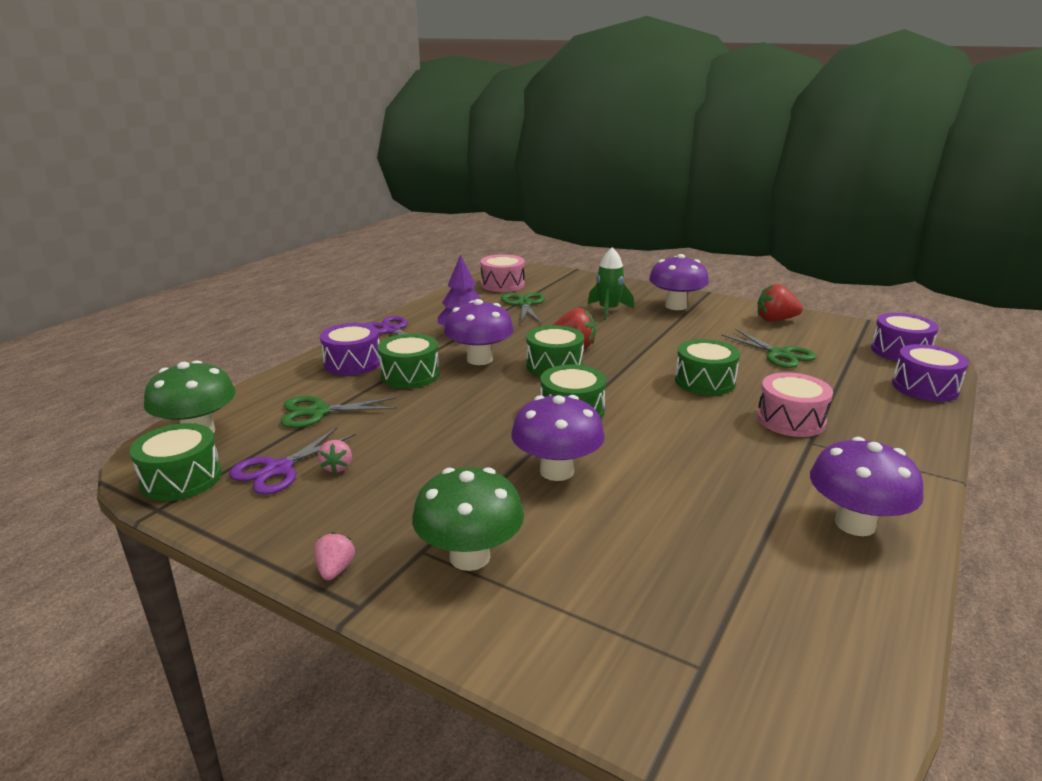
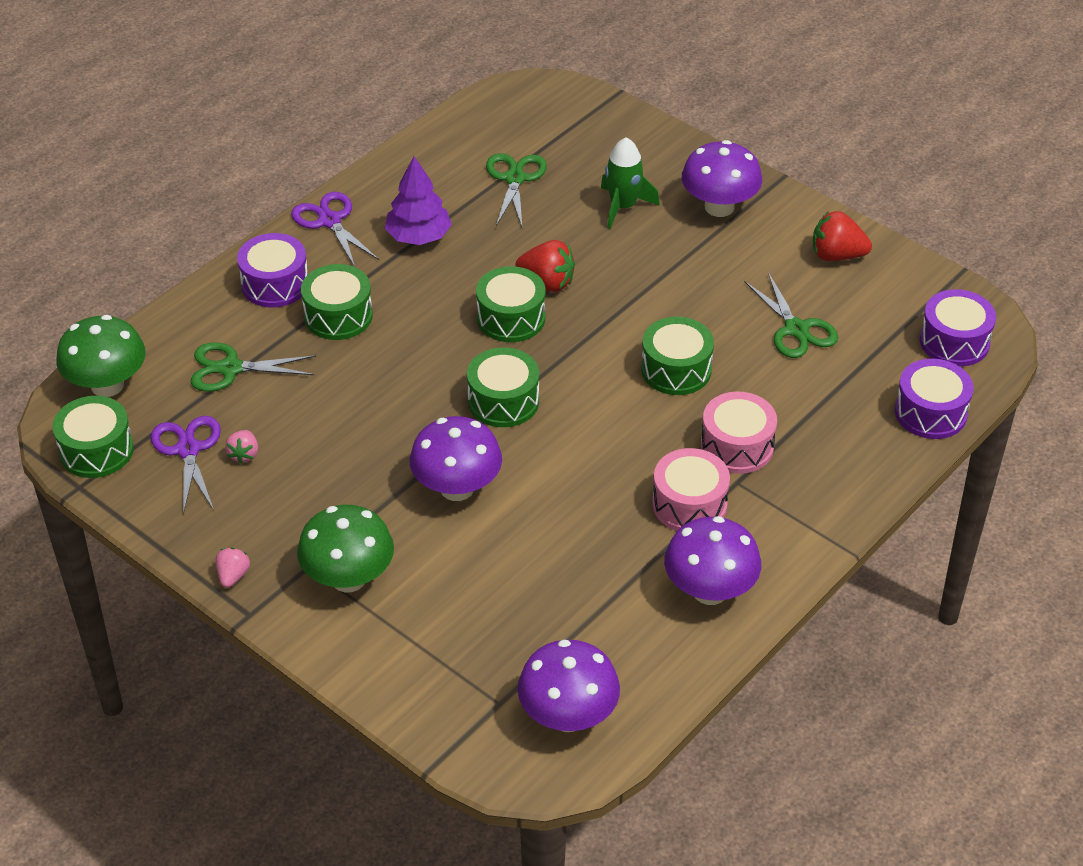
camera: 10 degrees right, 20 degrees up
purple scissors [229,428,356,495] -> purple scissors turned 120 degrees clockwise [151,416,221,515]
purple mushroom [444,299,514,365] -> purple mushroom moved to [517,640,620,732]
pink drum [480,255,525,292] -> pink drum moved to [652,448,730,531]

